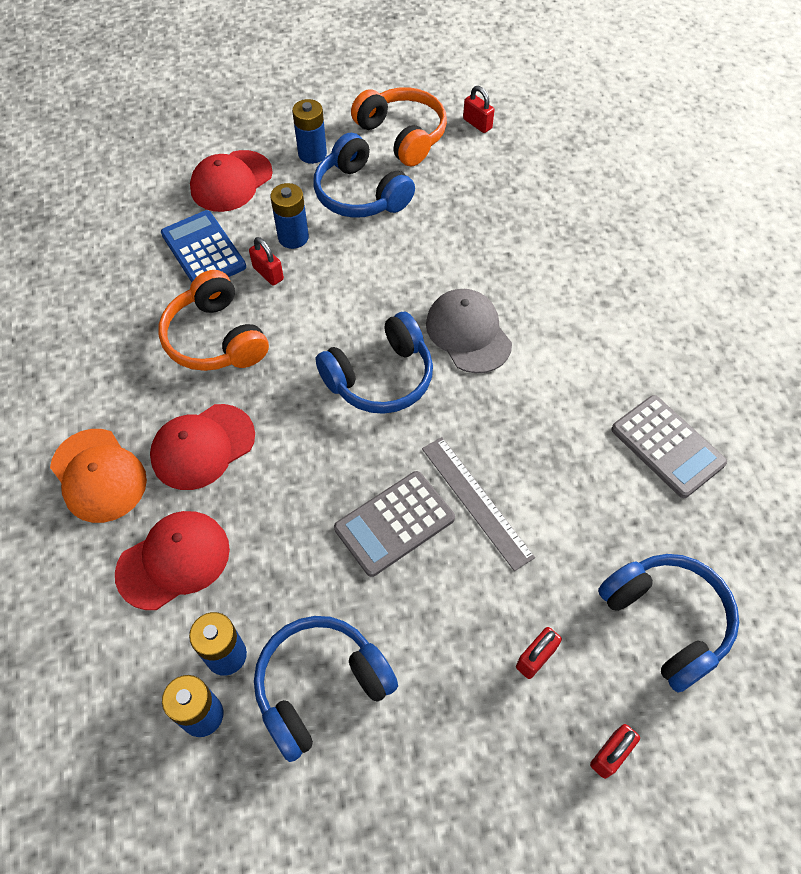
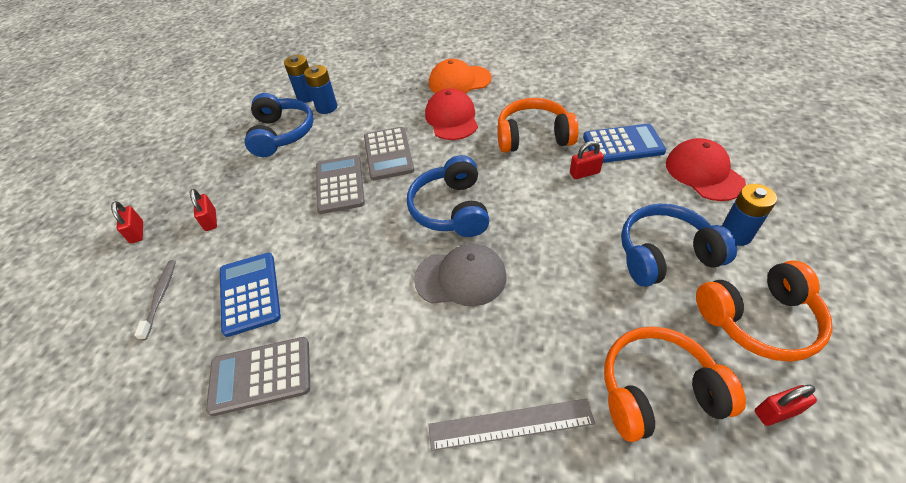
camera: 120 degrees right, 10 degrees down
red cap [115,511,230,610] -> none
blue battery [270,183,309,249] -> none
grey ruler [422,437,535,571] -> grey ruler moved to [428,399,595,451]
blue headphones [598,554,739,692] -> grey toothbrush [134,260,176,340]
none -> blue calculator [220,252,281,337]
none -> grey calculator [364,127,414,180]
none -> orange headphones [604,326,746,442]

